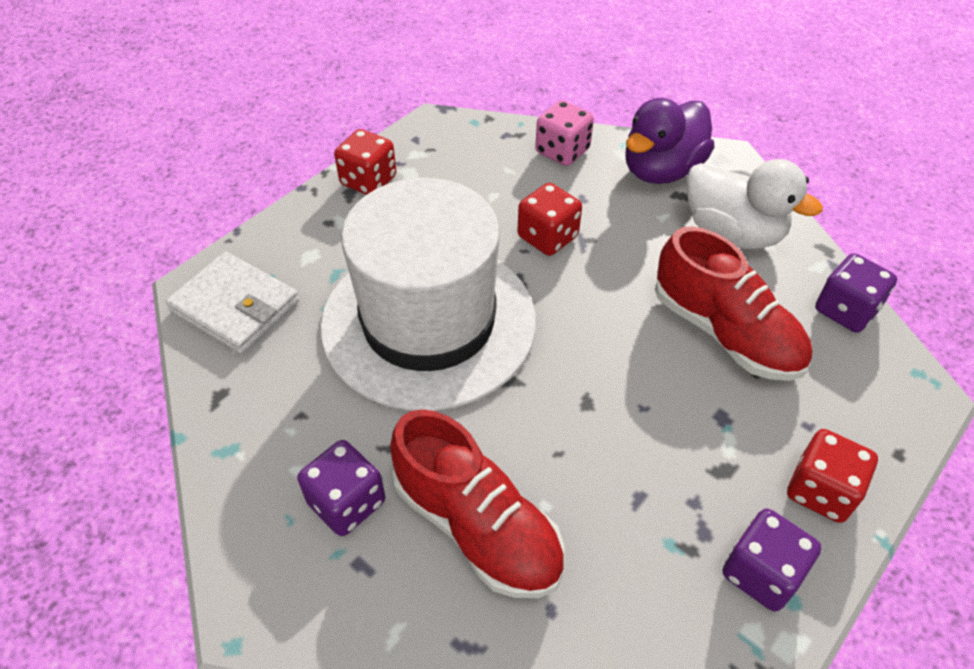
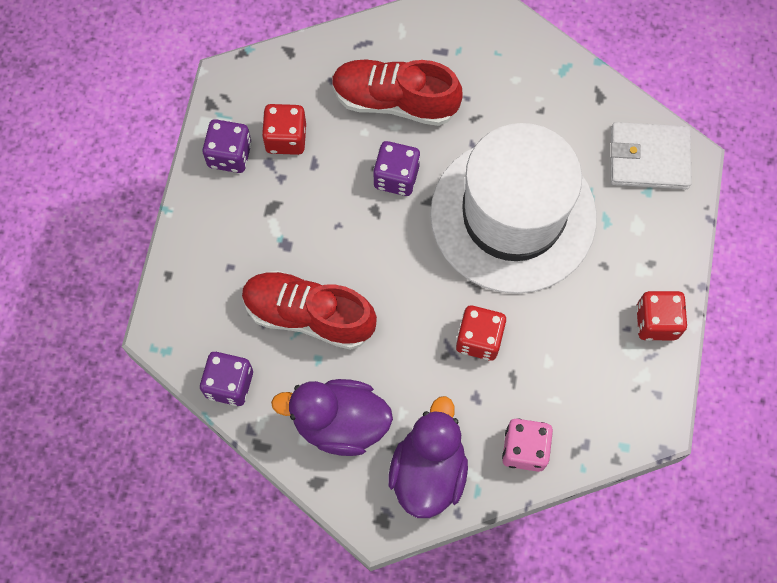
camera: 150 degrees right, 20 degrees up
purple dice [297,440,385,536] -> purple dice moved to [373,141,420,196]
white duck [686,159,823,249] -> purple duck [271,379,393,456]
red dice [787,429,878,523] -> red dice moved to [262,104,306,155]

